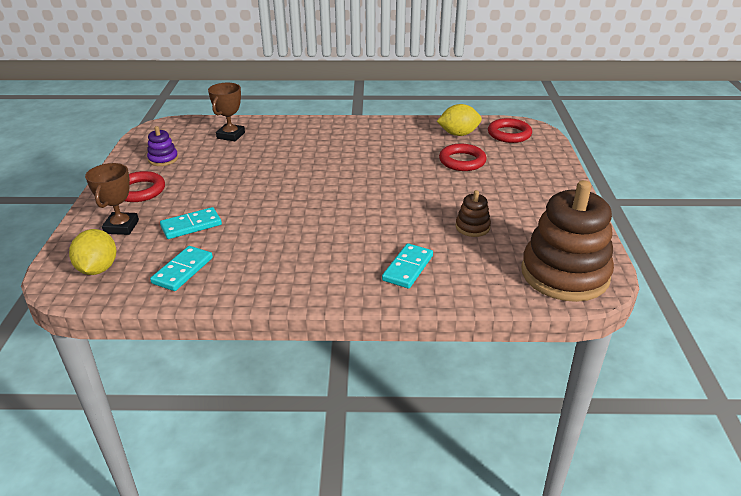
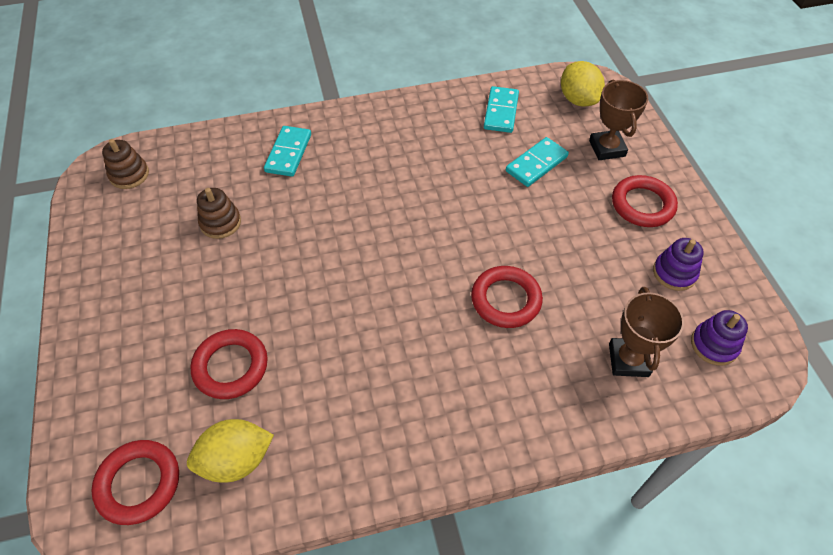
camera: 165 degrees right, 20 degrees up
brown stacking toy [521,180,614,302] -> brown stacking toy [102,139,149,189], size x0.44
none -> red ring [471,266,543,328]
none -> purple stacking toy [691,310,748,365]

